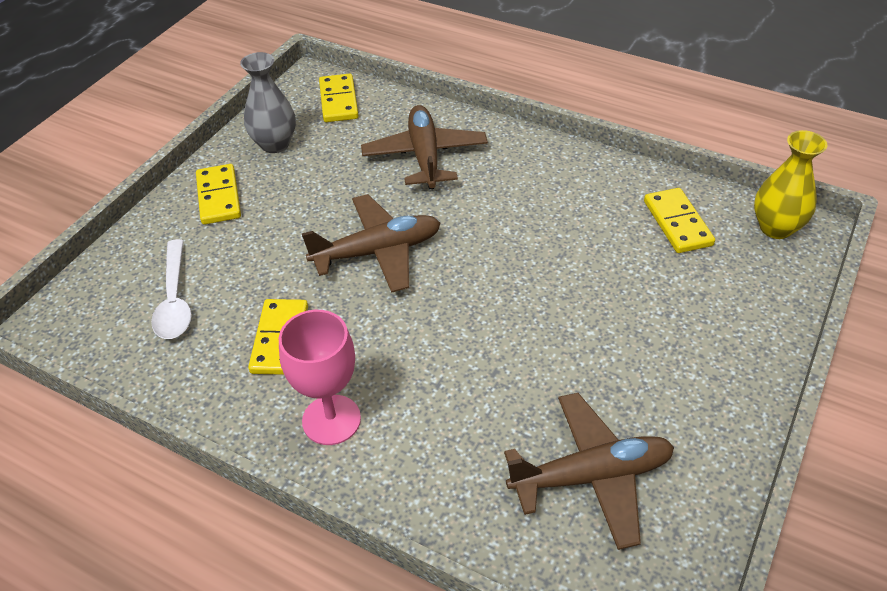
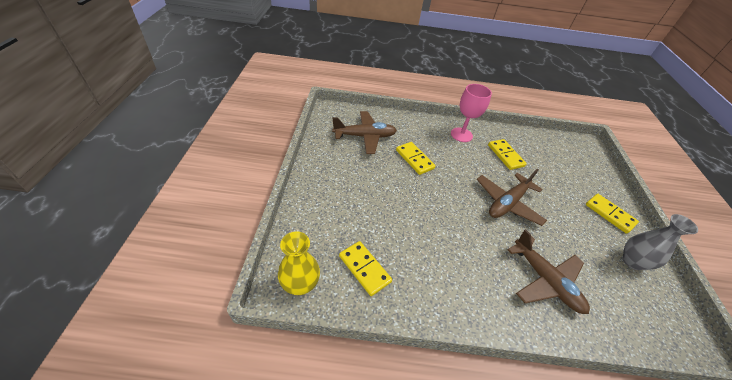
camera: 150 degrees right, 0 degrees up
white spoon [151,239,192,339] -> none
yellow domino [319,74,359,122] -> yellow domino moved to [396,142,436,175]
brown plane [504,393,674,550] -> brown plane turned 150 degrees counterclockwise [332,111,397,154]

